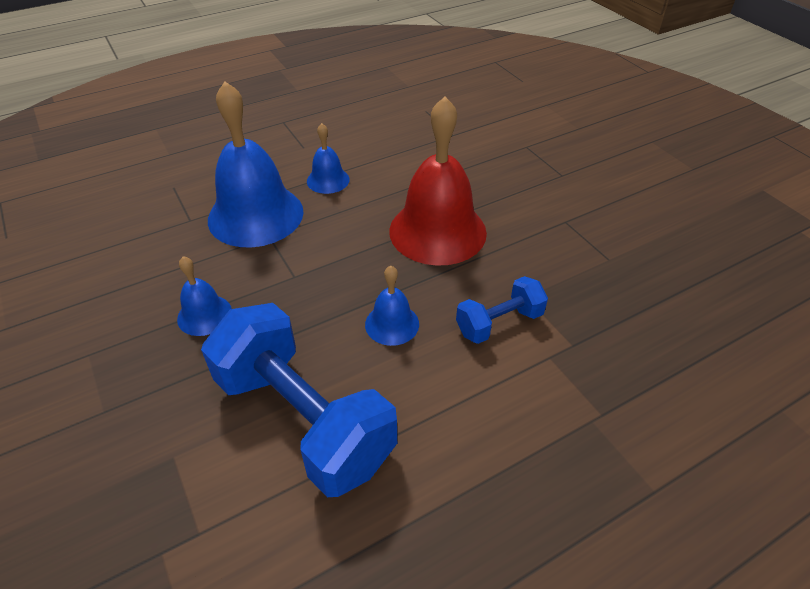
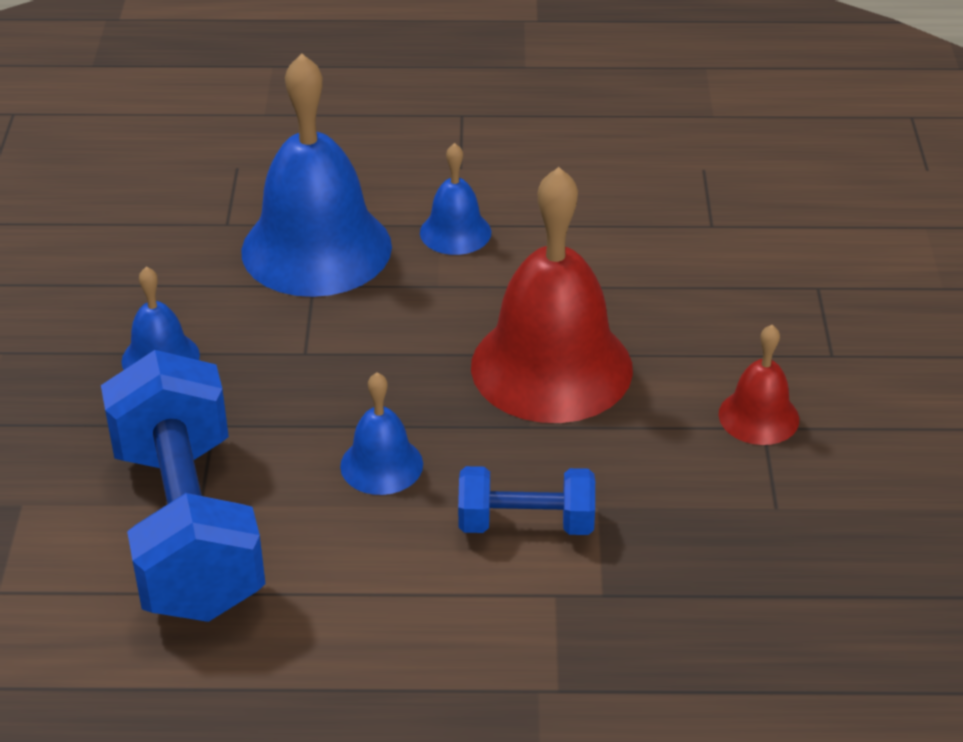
camera: 30 degrees right, 5 degrees down
none -> red bell [719,325,799,445]

